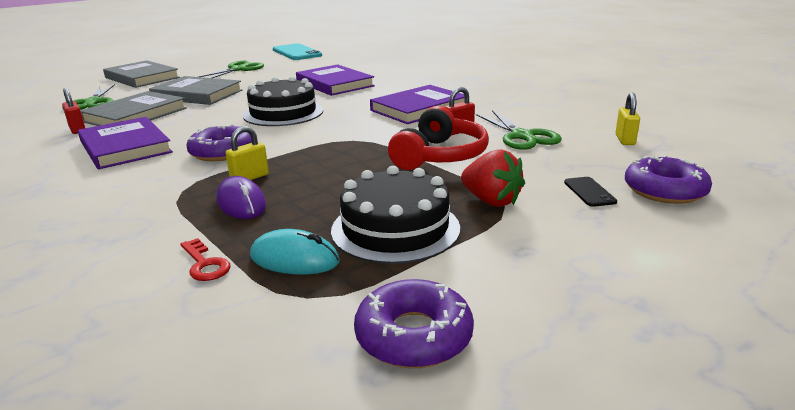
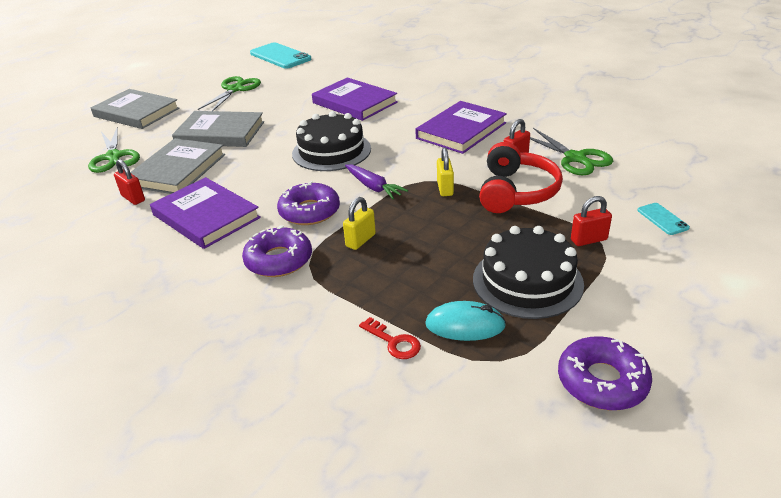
camera: 10 degrees left, 10 degrees up
purple mouse [216,176,266,219] -> none
red strawberry [461,149,525,207] -> red padlock [571,196,612,246]
black phone [564,177,617,207] -> turquoise phone [638,203,690,235]
yellow padlock [615,93,640,145] -> yellow padlock moved to [437,147,454,196]
purple donut [625,155,712,204] -> purple donut moved to [242,225,312,277]
none -> purple carrot [345,164,408,199]

